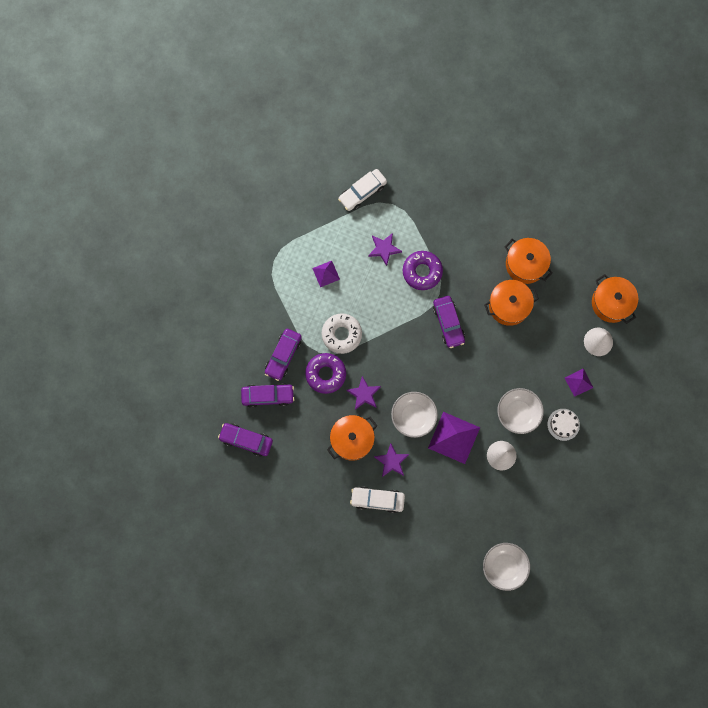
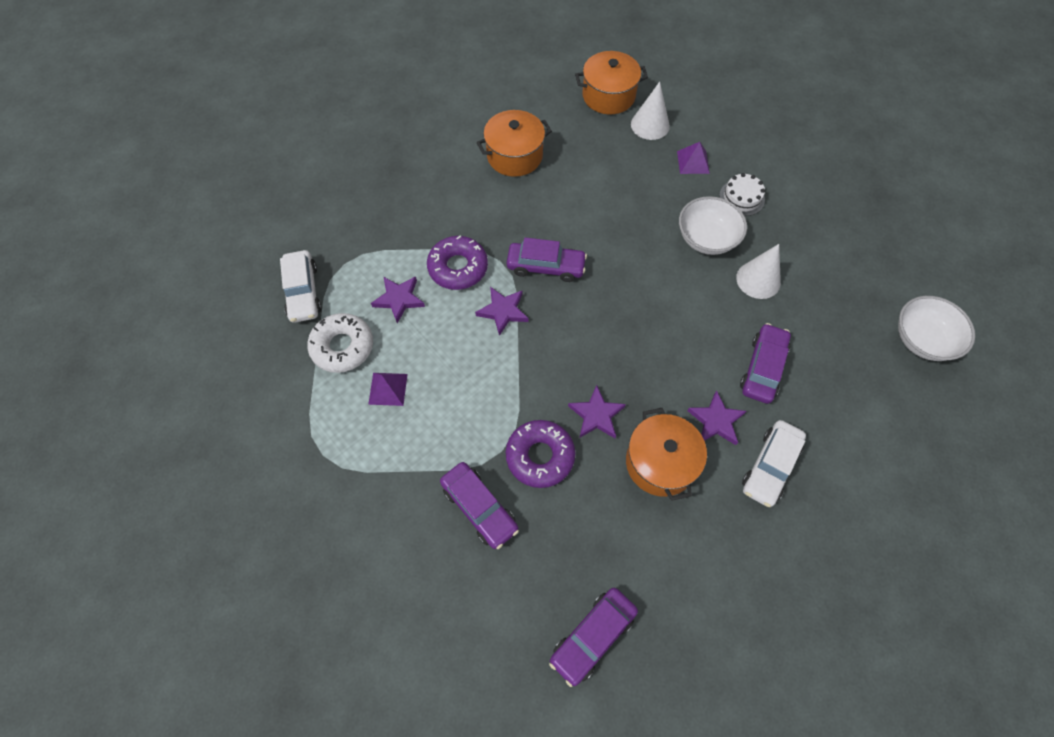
camera: 65 degrees left, 15 degrees down
purple car [241,383,294,408] -> purple car moved to [740,323,791,404]
white donut [322,313,362,354] -> white donut moved to [307,313,373,373]
white bowl [391,392,438,438] -> none
purple pyramid [428,412,480,464] -> none
orange pot [484,280,539,326] -> none
none -> purple star [475,287,529,336]

